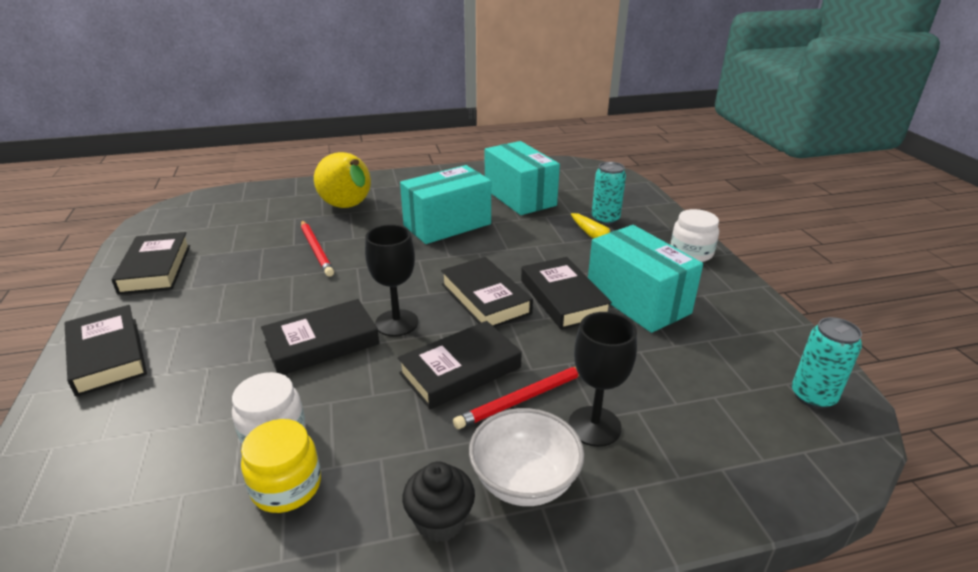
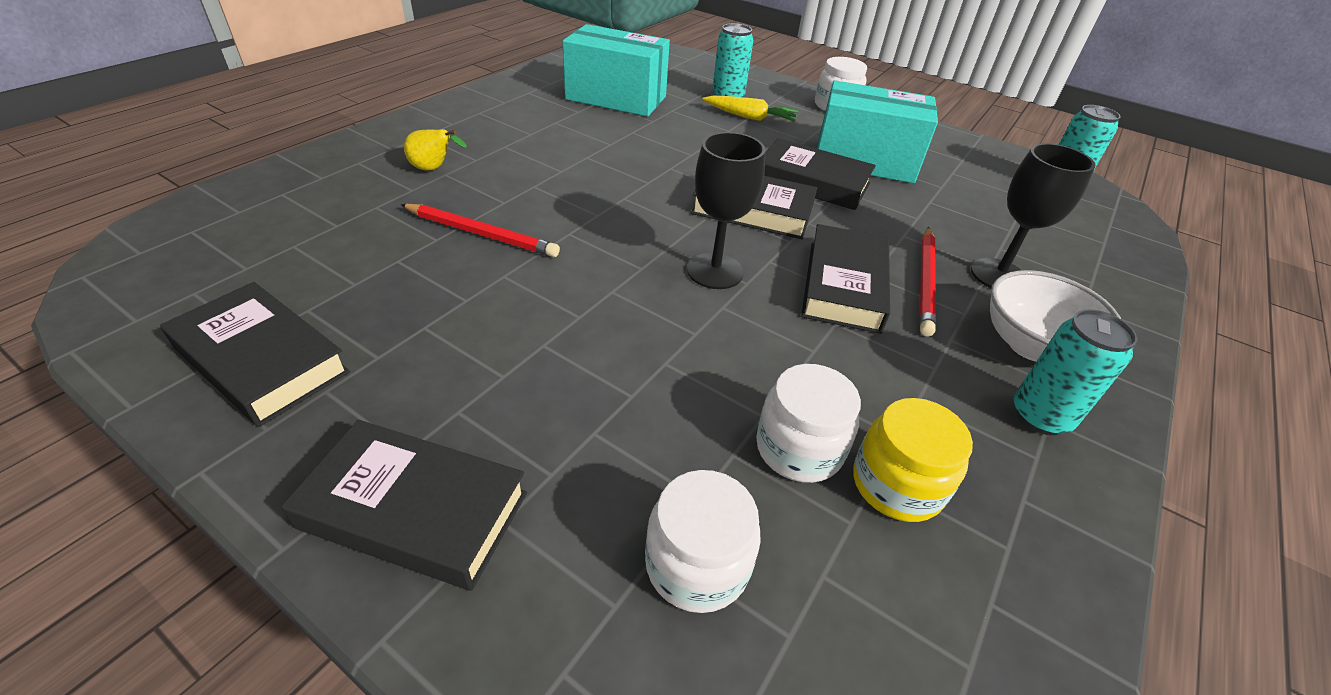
camera: 45 degrees left, 10 degrees up
black book [261,299,379,375] -> none
yellow pear [314,152,371,208] -> yellow pear [404,129,467,171], size x0.47
turquoise box [400,165,491,244] -> none
black cupcake [402,461,475,542] -> turquoise can [1014,309,1137,435]
none -> white jar [645,470,761,613]

